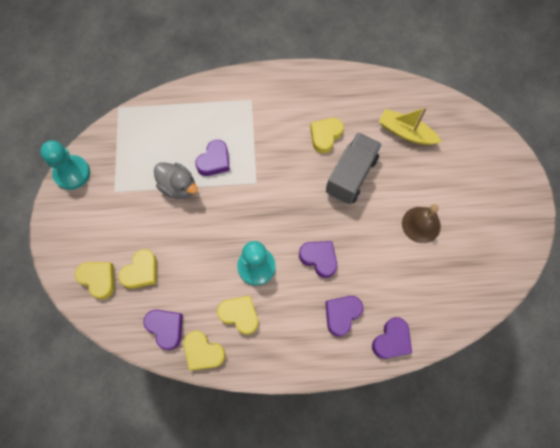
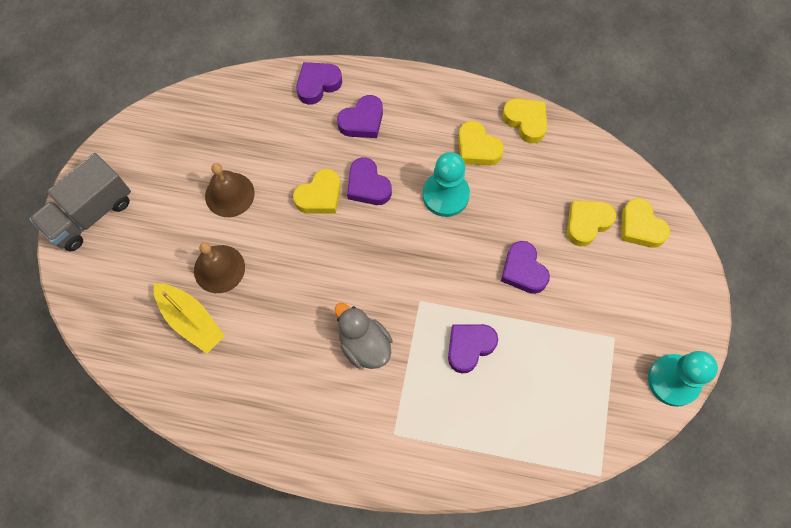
camera: 165 degrees left, 0 degrees up
purple heart [144,310,183,350] -> purple heart moved to [501,241,550,294]
grey duck [154,163,198,199] -> grey duck moved to [335,303,393,369]
yellow heart [310,118,344,153] -> yellow heart moved to [293,169,341,214]
grey truck [326,133,382,204] -> grey truck moved to [30,153,131,252]
none -> brown bell [194,242,245,293]

